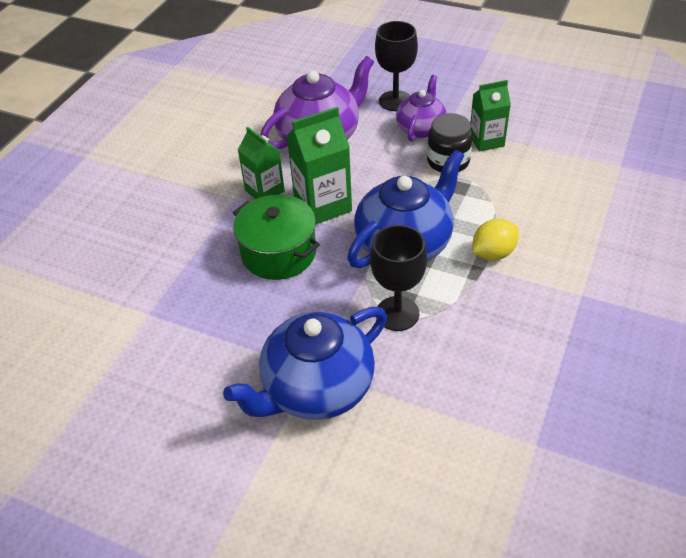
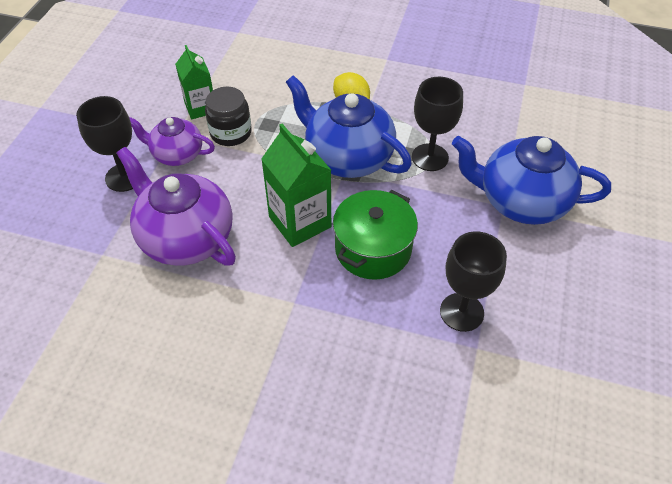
camera: 100 degrees left, 5 degrees up
blue teapot [223,307,387,420] -> blue teapot turned 150 degrees clockwise [452,136,611,225]
green carton [238,127,285,199] -> none
none -> black goblet [440,231,507,332]

